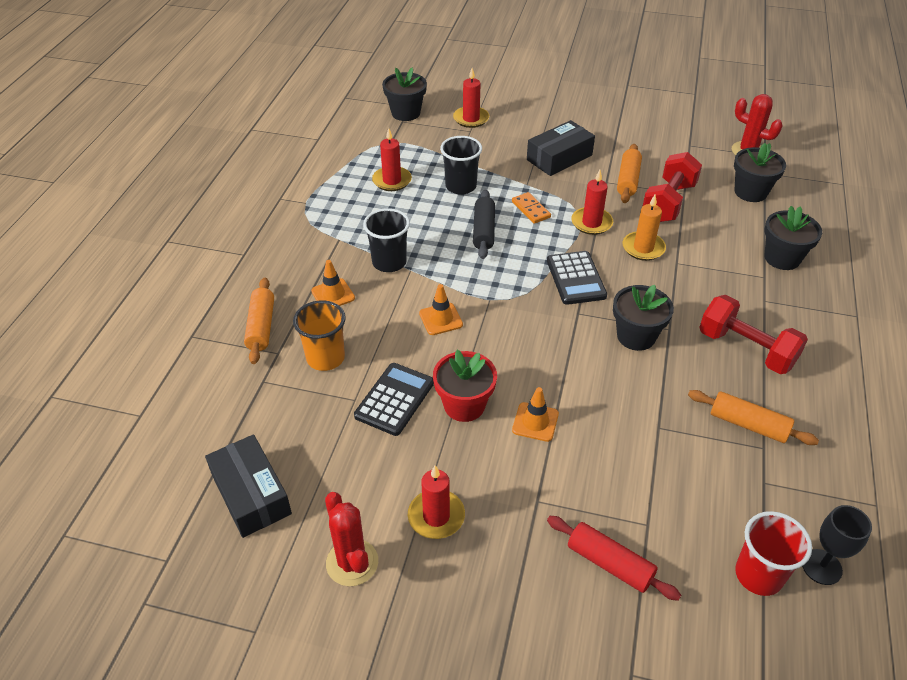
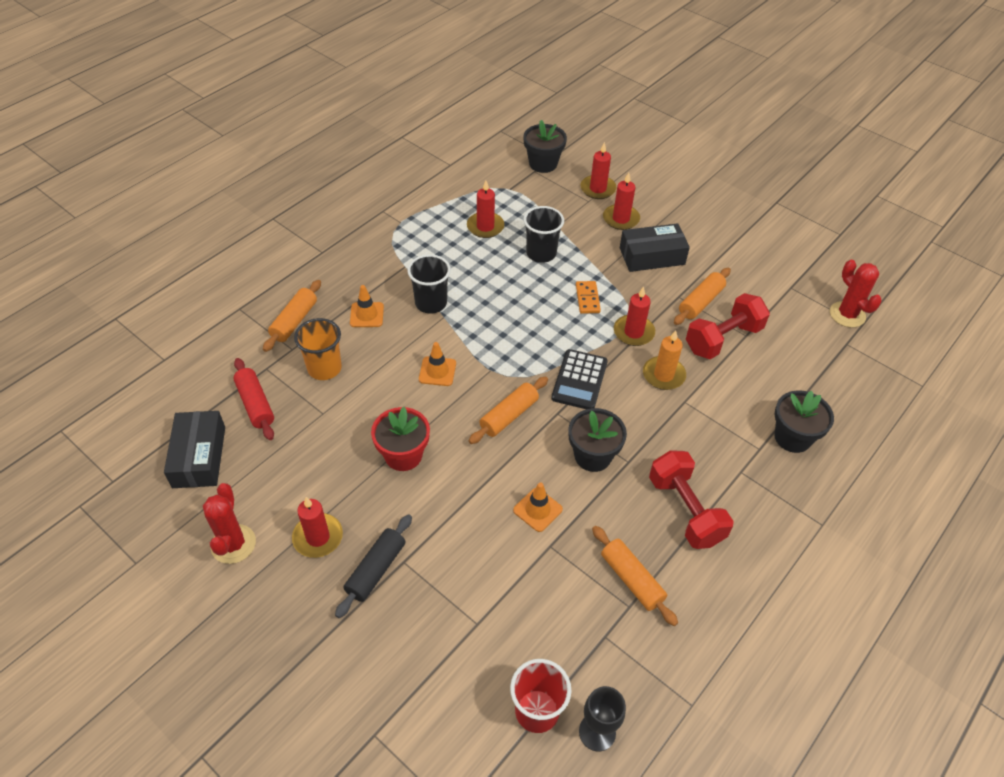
camera: 25 degrees right, 5 degrees up
black calculator [354,363,434,436] -> none
black rolling pin [473,190,495,259] -> black rolling pin moved to [335,514,412,618]
orange traffic cone [512,387,559,442] -> orange traffic cone moved to [513,482,563,532]
red rolling pin [547,516,681,601] -> red rolling pin moved to [233,358,274,440]
black flower pot [734,143,786,202] -> none
none -> orange rolling pin [469,376,548,444]
none -> red candle [603,173,640,230]

